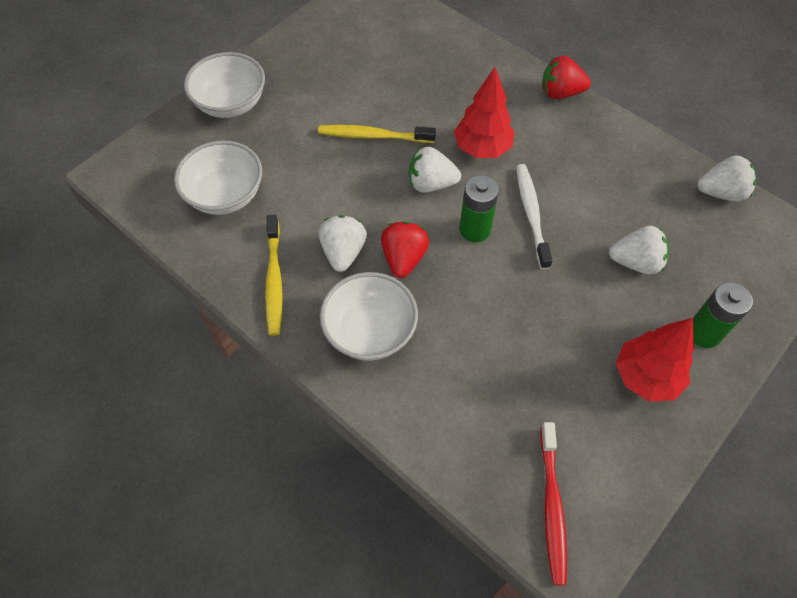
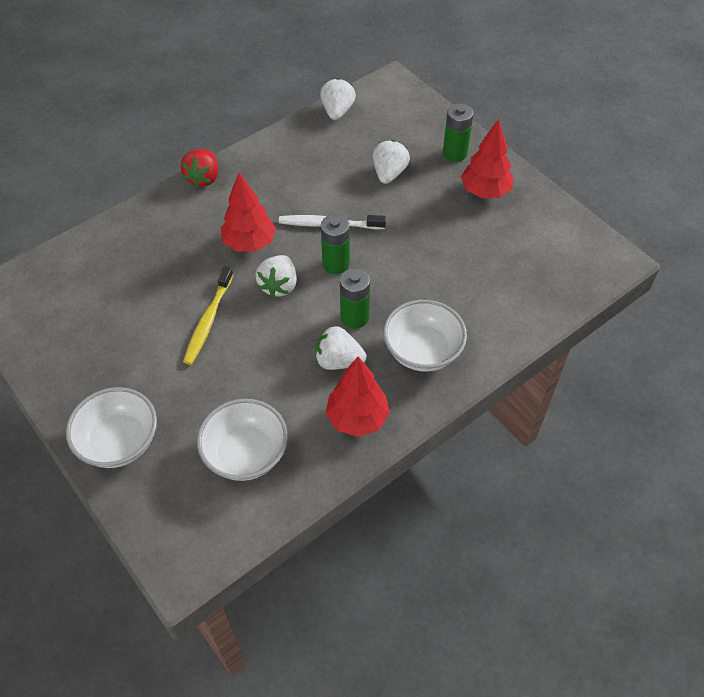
camera: 80 degrees left, 5 degrees down
yellow toothbrush [265,215,283,336] -> red tree [326,357,390,437]
red strawberry [381,222,429,278] -> green battery [340,268,370,329]
red toothbrush [540,422,567,585] -> none

